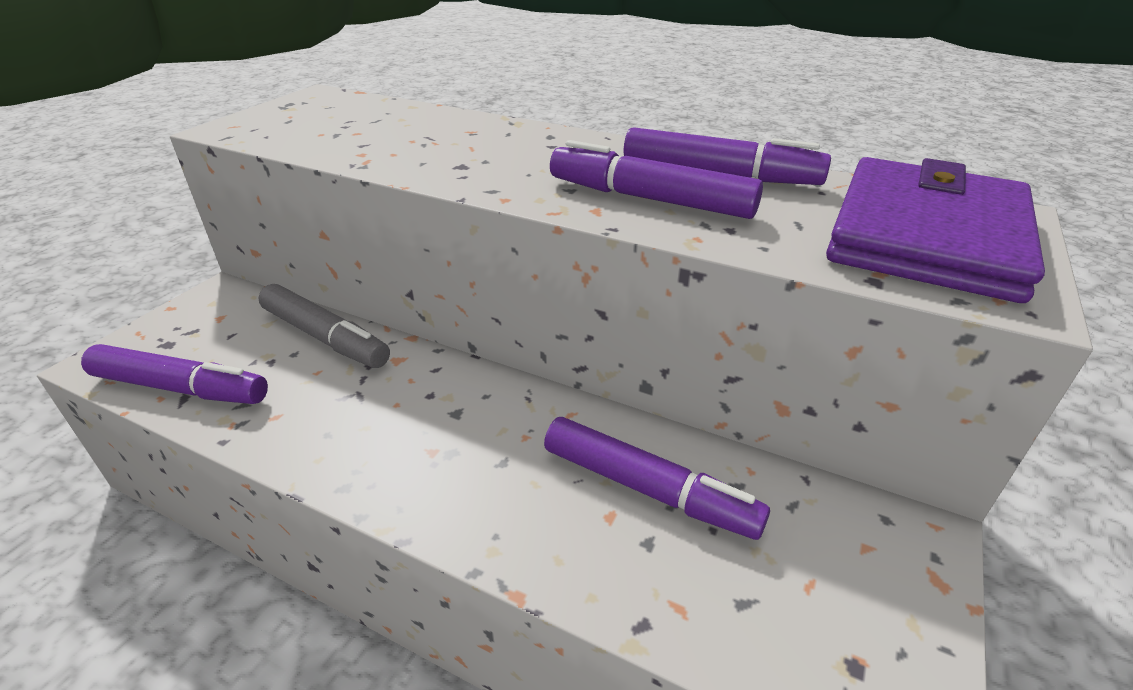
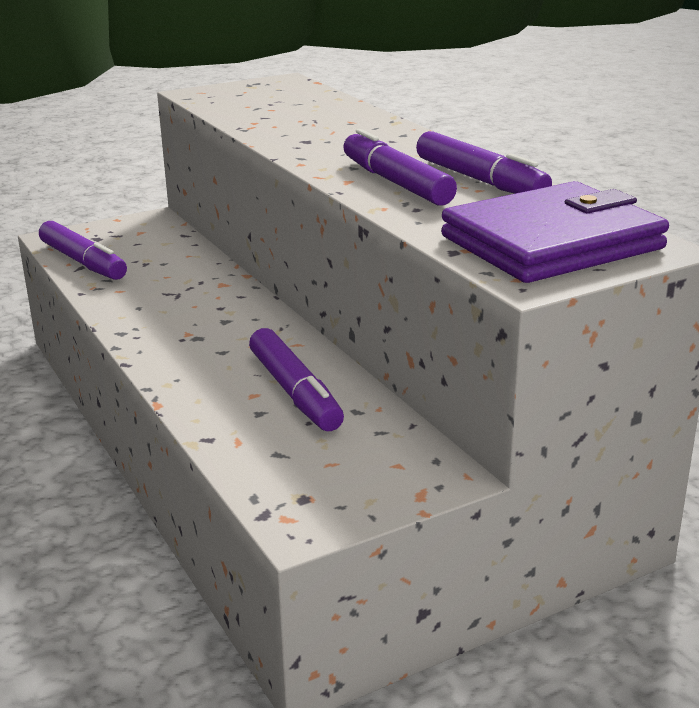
camera: 35 degrees right, 10 degrees down
grey marker [258,284,390,368] -> none

